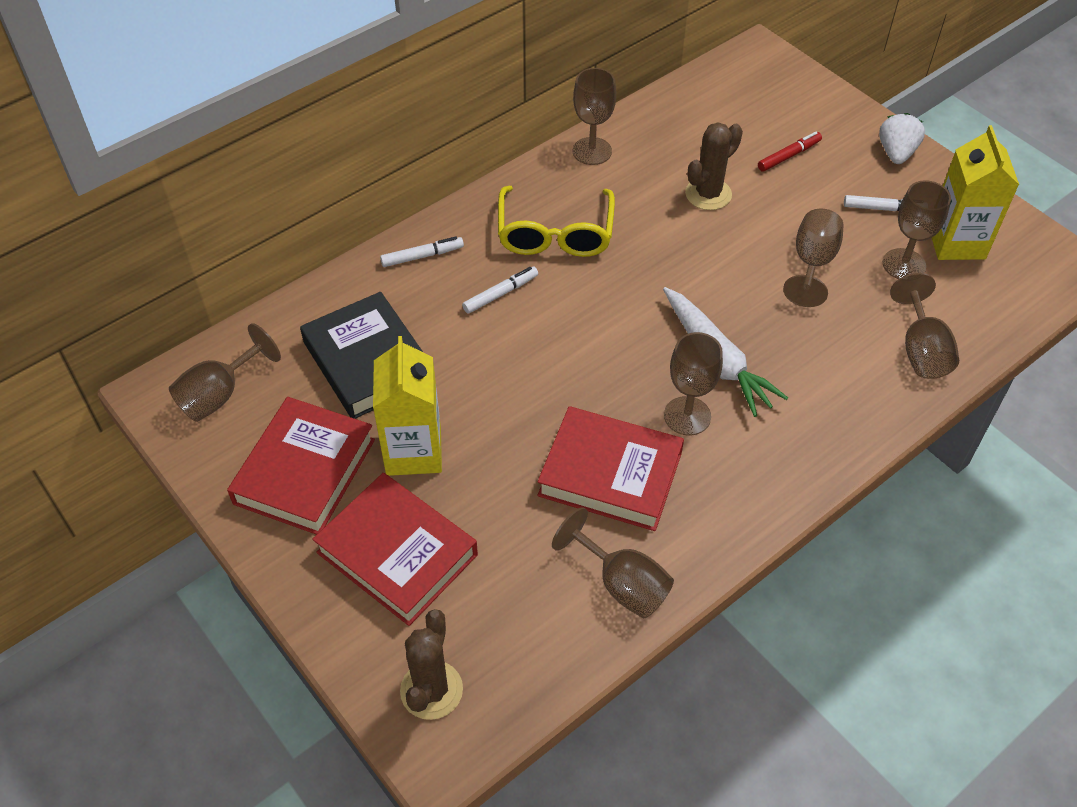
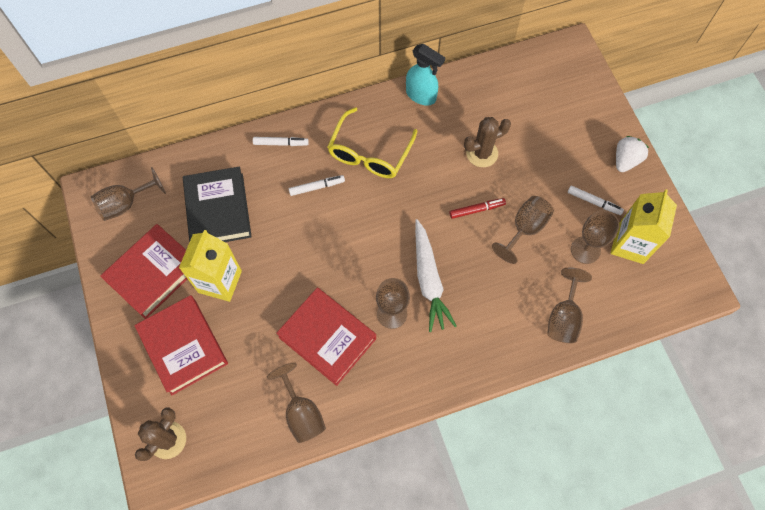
camera: 20 degrees right, 15 degrees up
brown goblet [573,68,616,165] -> turquoise spray bottle [406,44,445,105]
red marker [758,132,822,172] -> red marker moved to [449,198,506,219]

